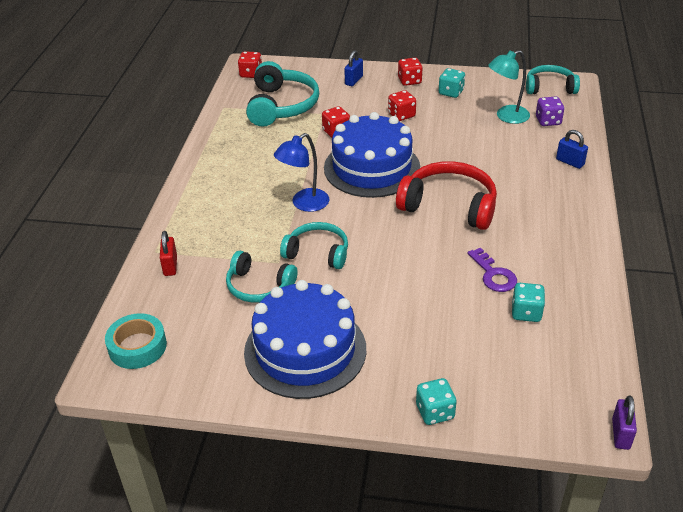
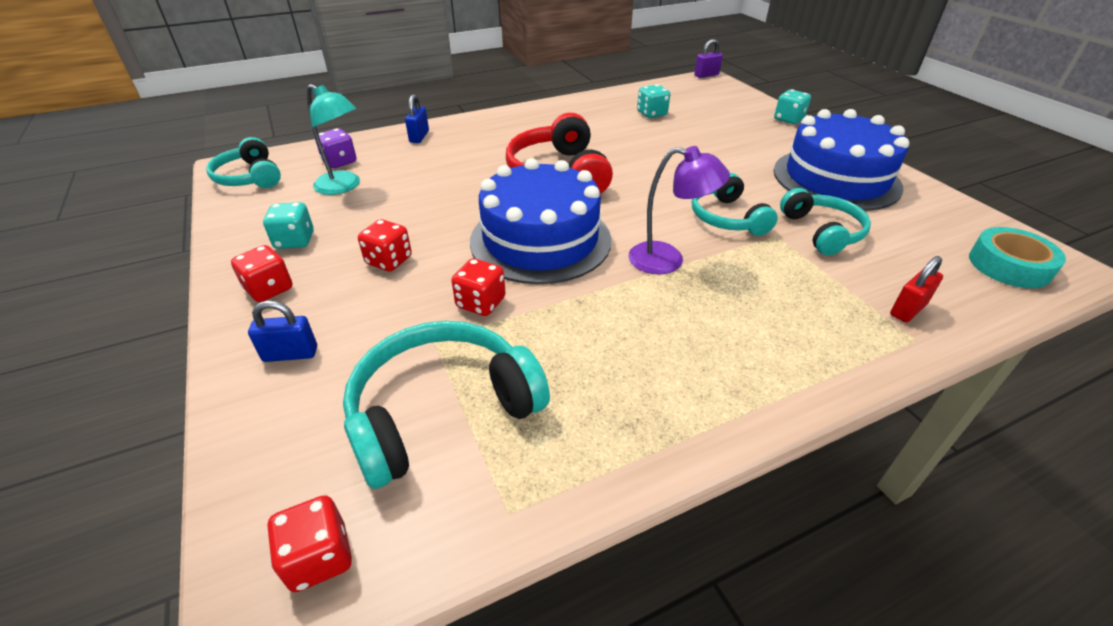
camera: 125 degrees left, 0 degrees up
blue lamp [274,133,329,212] -> purple lamp [629,146,730,274]
purple key [467,248,517,292] -> none

